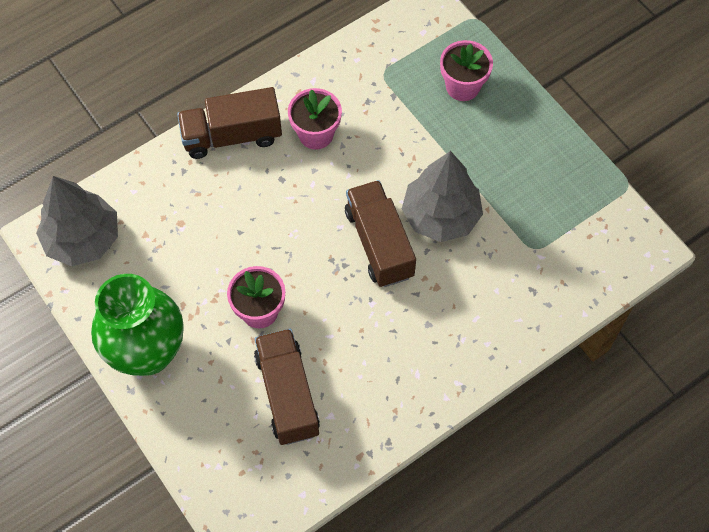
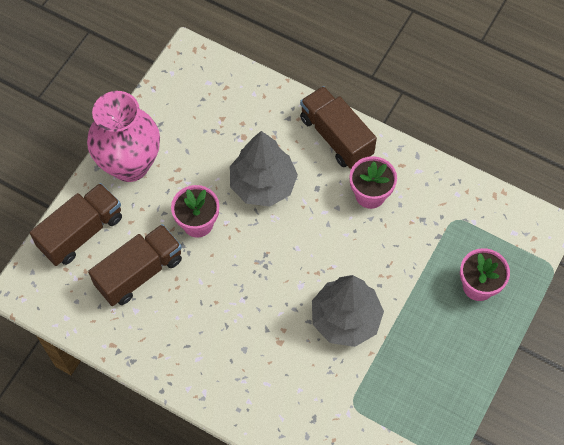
camera: 65 degrees right, 0 degrees up
grey tree [36,176,118,266] -> grey tree moved to [230,131,298,207]
green vase [91,274,184,376] -> pink vase [87,91,160,182]
brown truck [345,180,416,287] -> brown truck moved to [30,183,122,266]

